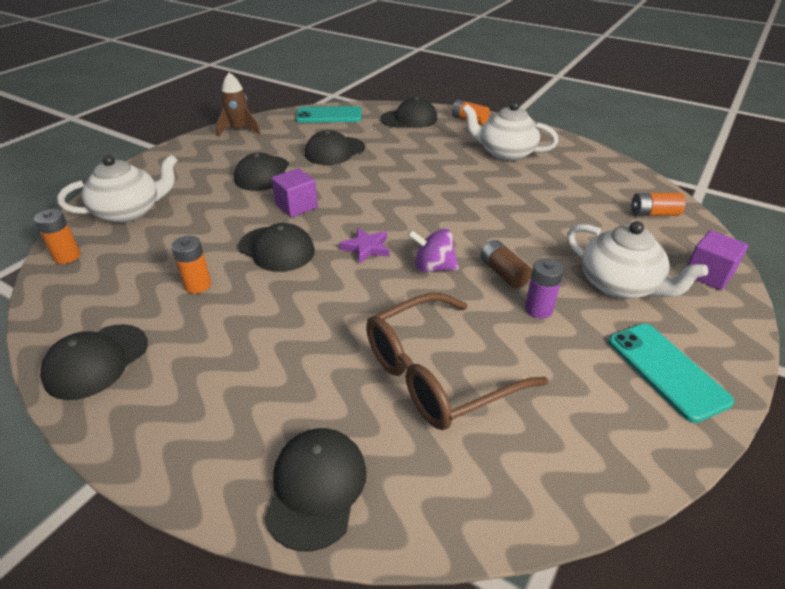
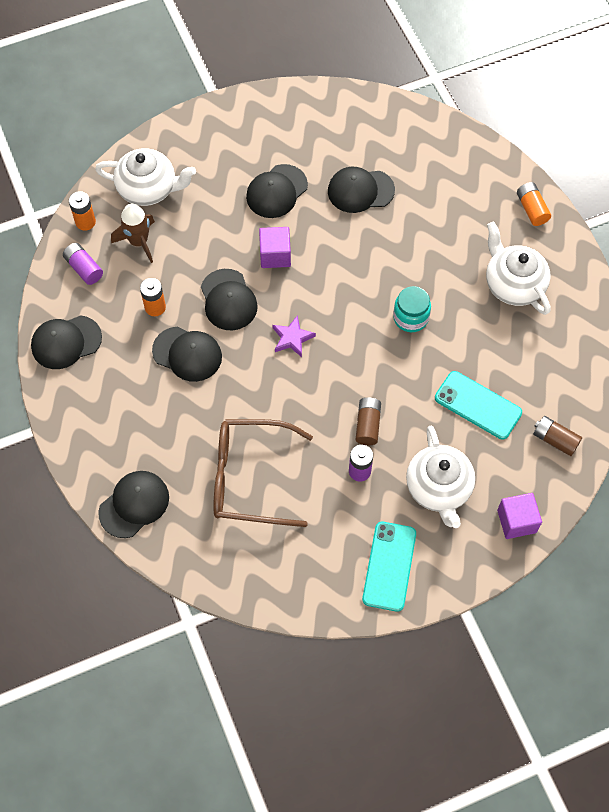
camera: 35 degrees right, 25 degrees up
brown rocket [216,72,260,137] -> brown rocket moved to [111,204,155,263]
turquoise phone [296,106,362,123] -> turquoise phone moved to [435,371,522,440]
black cap [380,97,437,128] -> black cap moved to [152,327,222,382]
purple spinning top [408,229,459,273] -> none
orange battery [631,193,686,216] -> brown battery [533,416,582,456]
none -> purple battery [63,243,103,285]
none -> turquoise jar [393,286,431,332]

